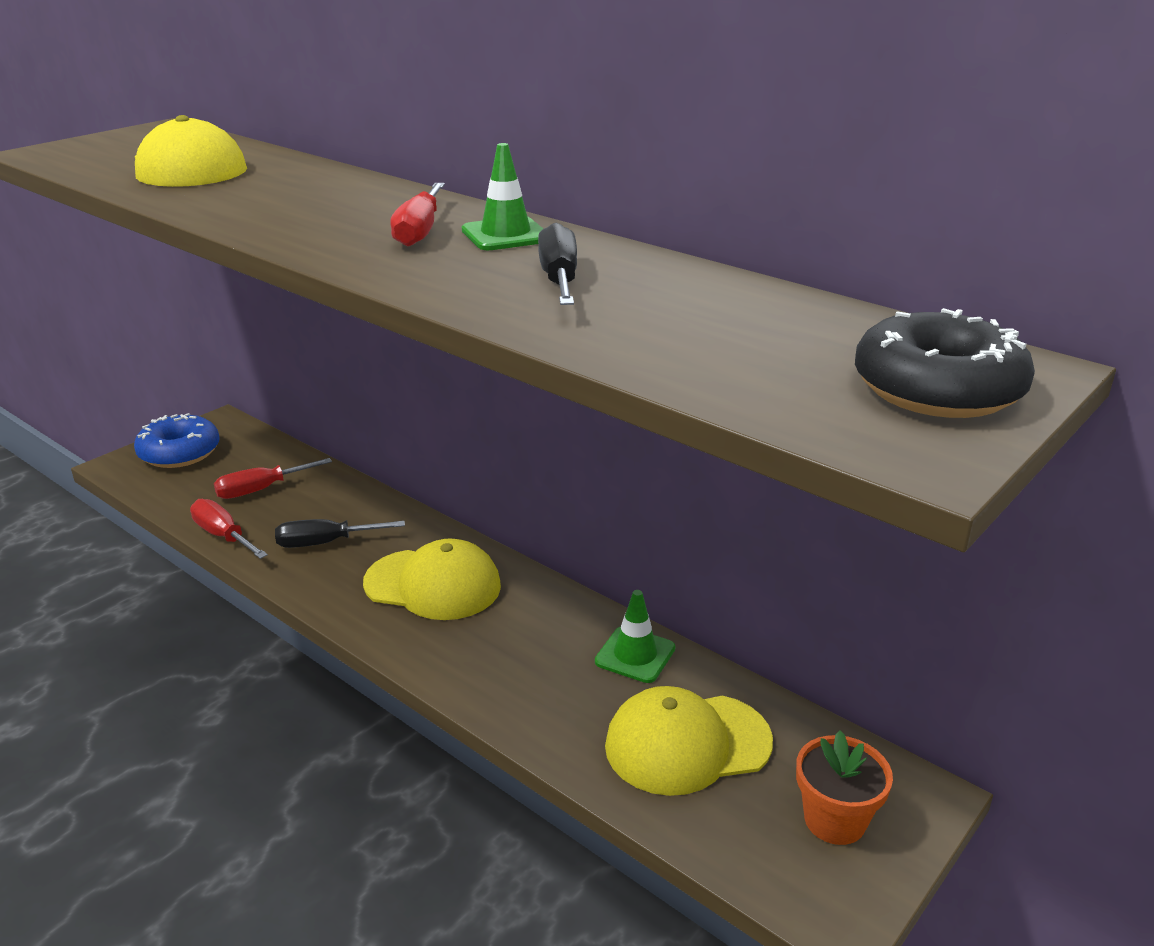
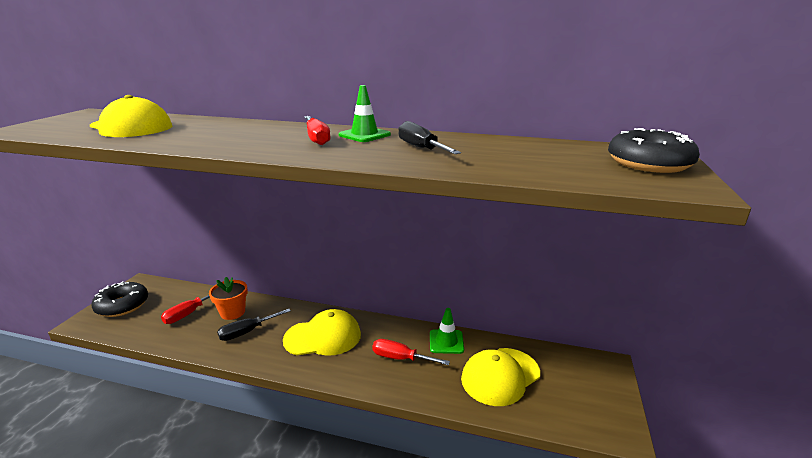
camera: 25 degrees left, 5 degrees down
blue donut [134,413,220,468] -> black donut [91,281,148,317]
red screwdriver [190,499,268,559] -> red screwdriver moved to [372,339,450,365]
orange flower pot [796,730,893,845] -> orange flower pot moved to [209,277,248,320]

